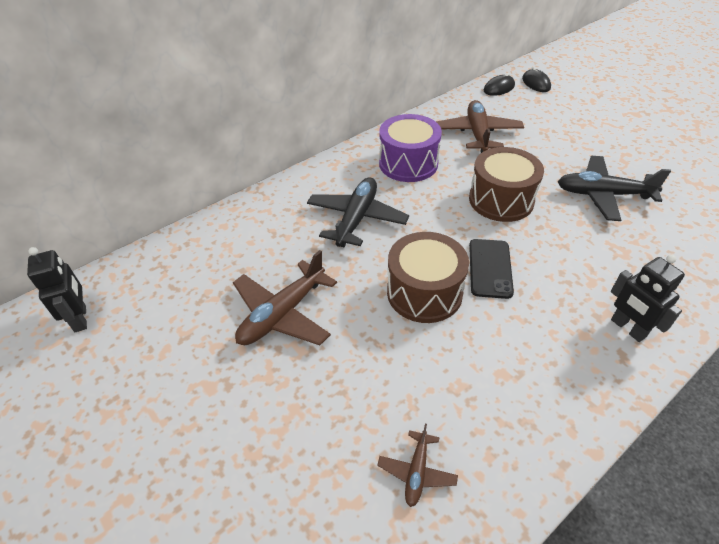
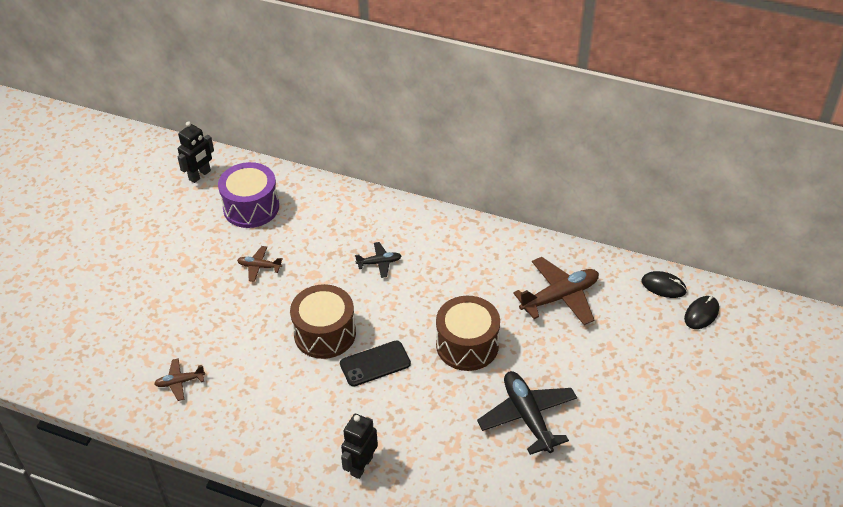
camera: 60 degrees right, 0 degrees up
brown plane [233,250,337,345] -> brown plane [237,246,283,282], size x0.51
black plane [307,177,409,247] -> black plane [355,242,401,278], size x0.51
purple drum [379,114,442,182] -> purple drum moved to [218,162,279,228]

